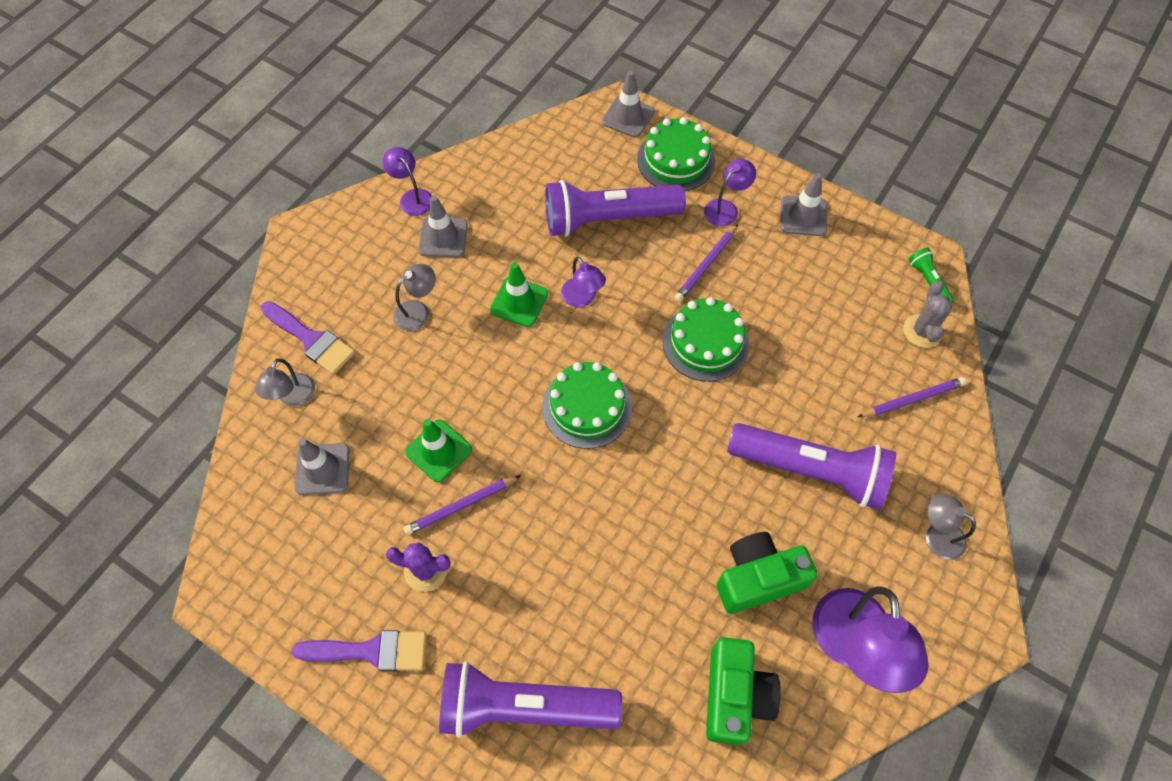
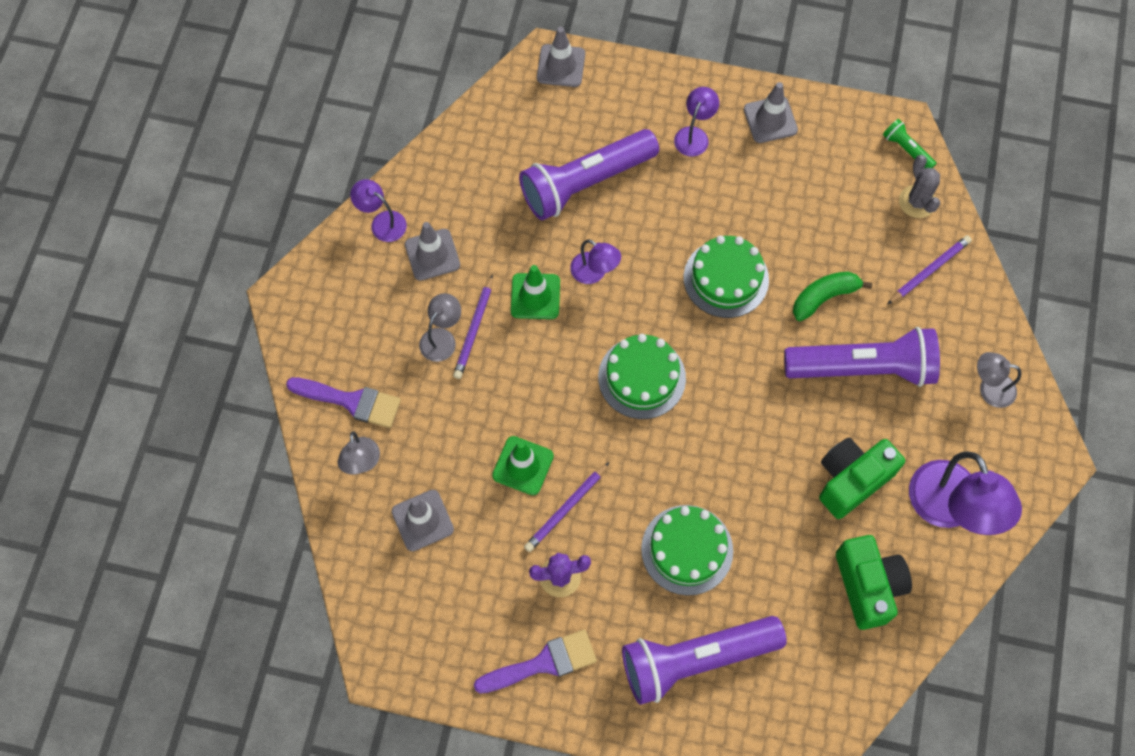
camera: 20 degrees left, 5 degrees up
green cake [637,117,715,191] -> green cake moved to [641,505,733,596]
purple pencil [674,224,738,302] -> purple pencil moved to [453,274,493,379]
none -> green banana [793,272,872,321]

